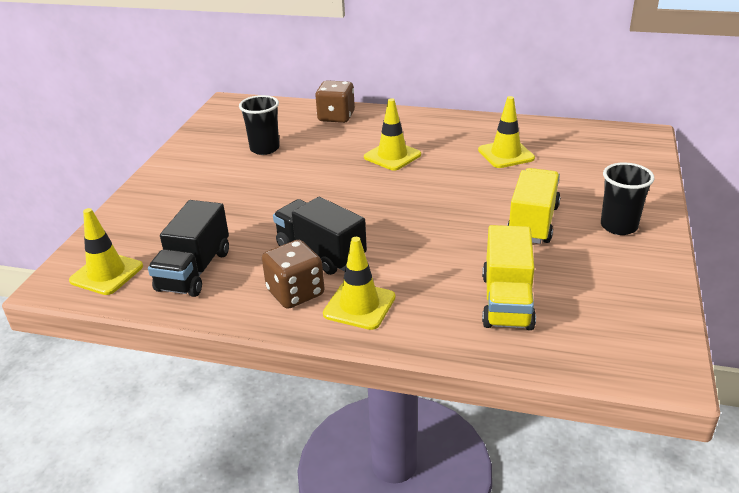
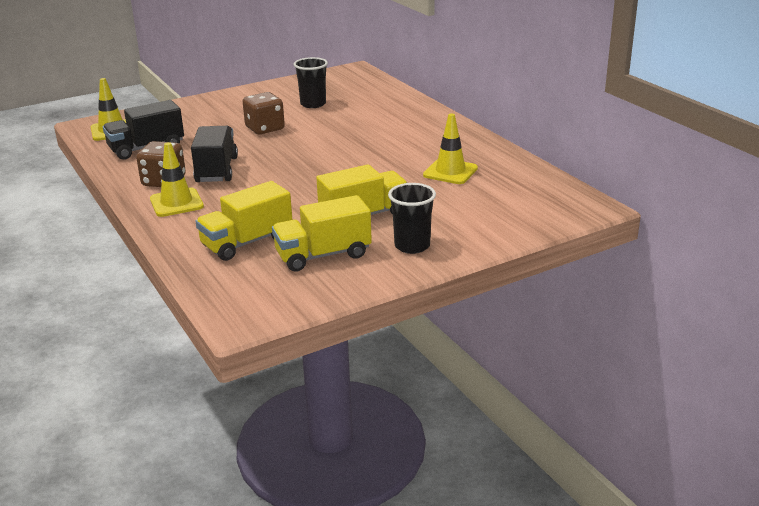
camera: 45 degrees right, 5 degrees down
brown dice [315,80,355,123] -> brown dice moved to [242,92,285,134]
yellow traffic cone [364,98,421,171] -> none
none -> yellow truck [272,195,372,272]

